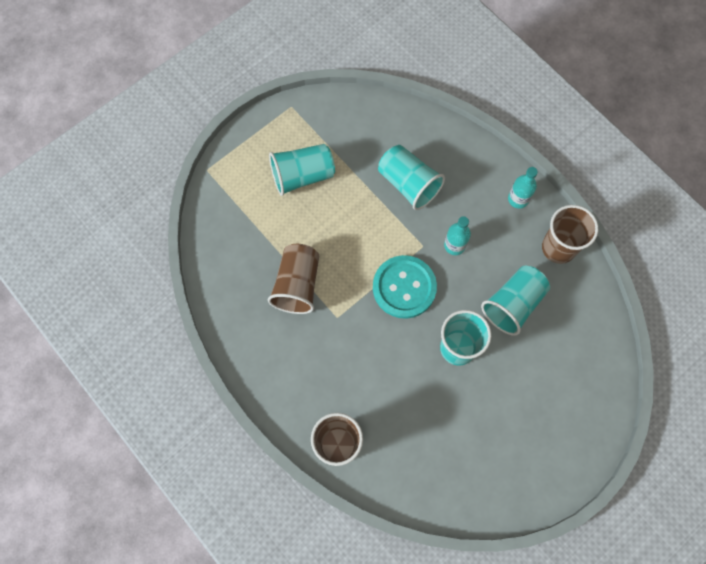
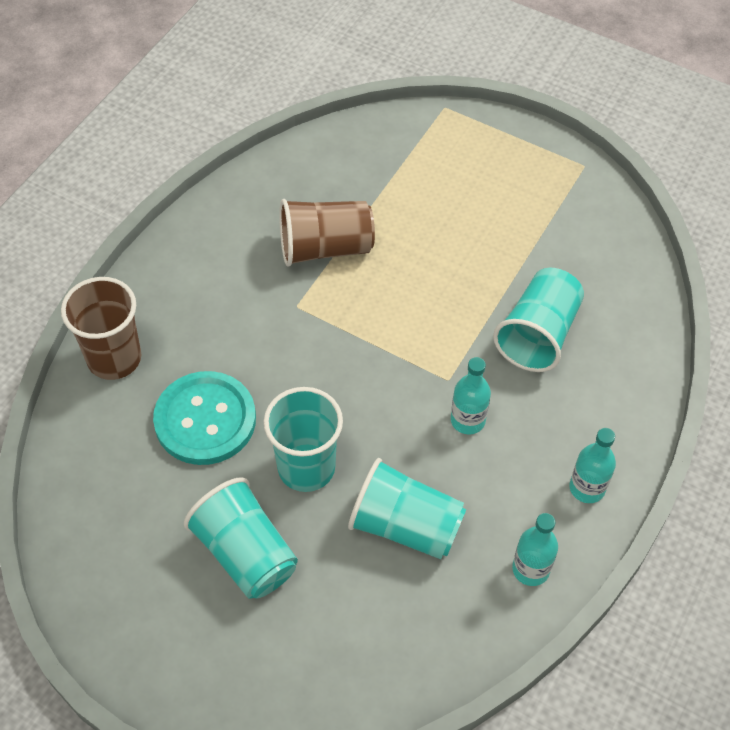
camera: 70 degrees right, 15 degrees down
turquoise cup [269,144,335,196] -> turquoise cup moved to [184,477,298,599]
turquoise button [373,255,437,319] -> turquoise button moved to [153,371,256,465]
brown cup [542,205,598,264] -> turquoise bottle [512,513,558,586]

